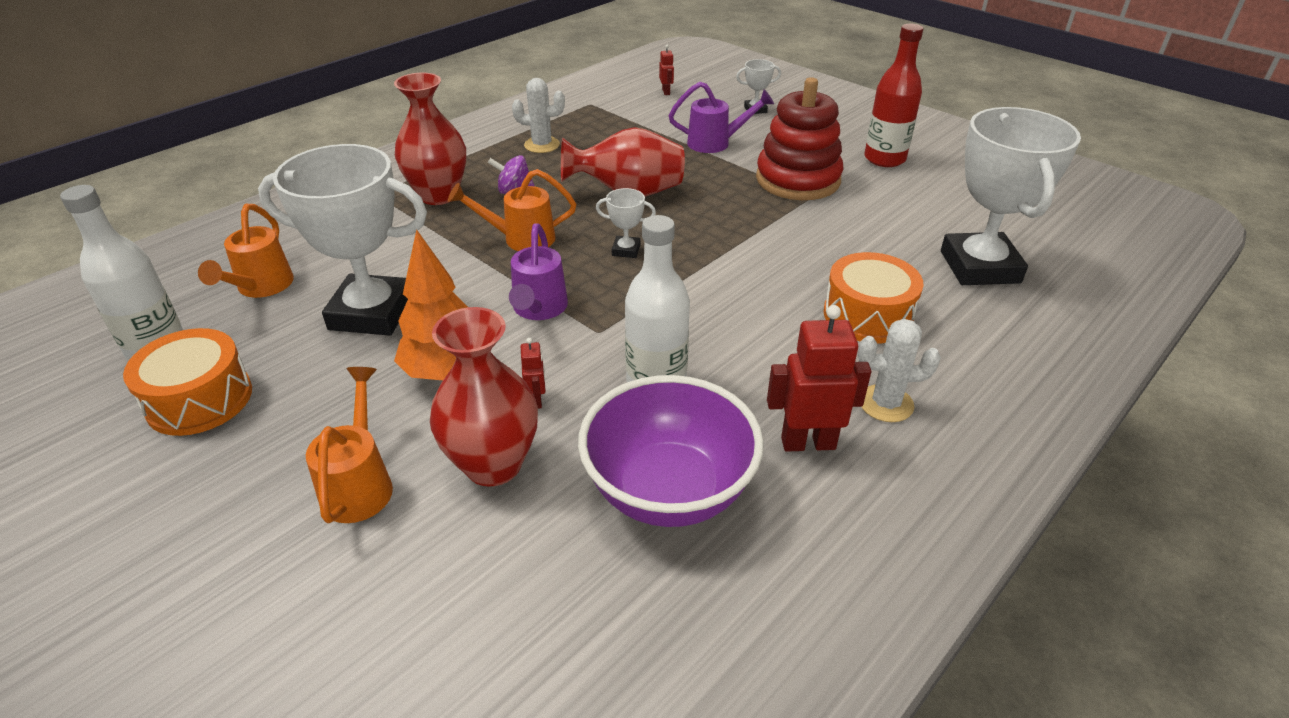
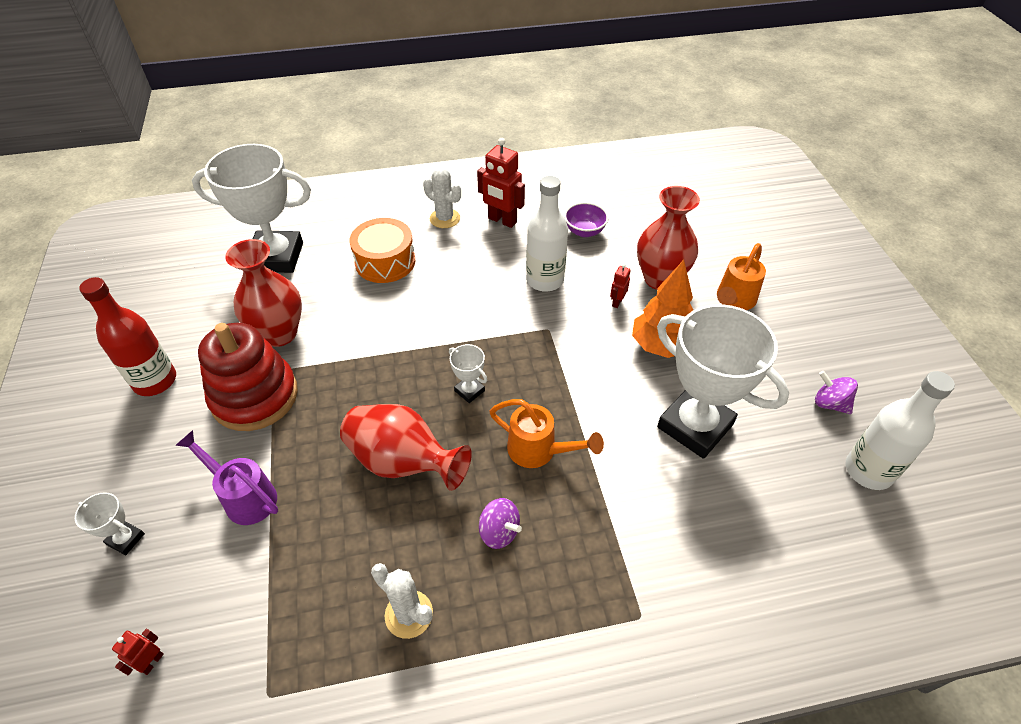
camera: 145 degrees left, 10 degrees up
orange drum [123,328,252,436] -> purple spinning top [815,371,858,414]
orange watering can [198,204,294,298] -> none
red vase [394,72,466,205] -> red vase moved to [225,239,302,347]
purple watering can [509,223,568,320] -> none
purple bowl [578,375,764,527] -> purple bowl [564,202,609,237], size x0.48
white trophy [941,107,1081,285] -> white trophy turned 60 degrees clockwise [192,144,311,273]

